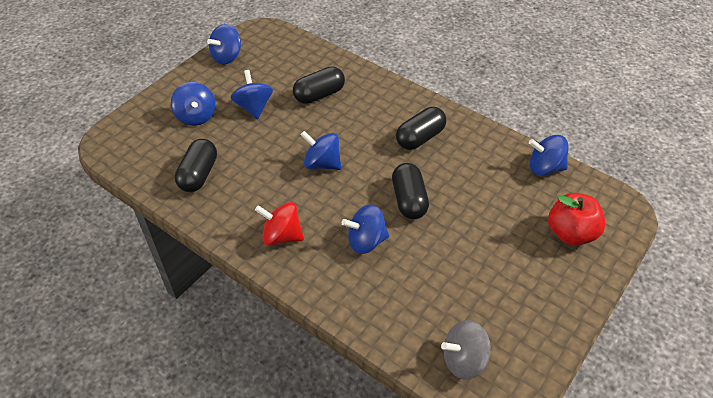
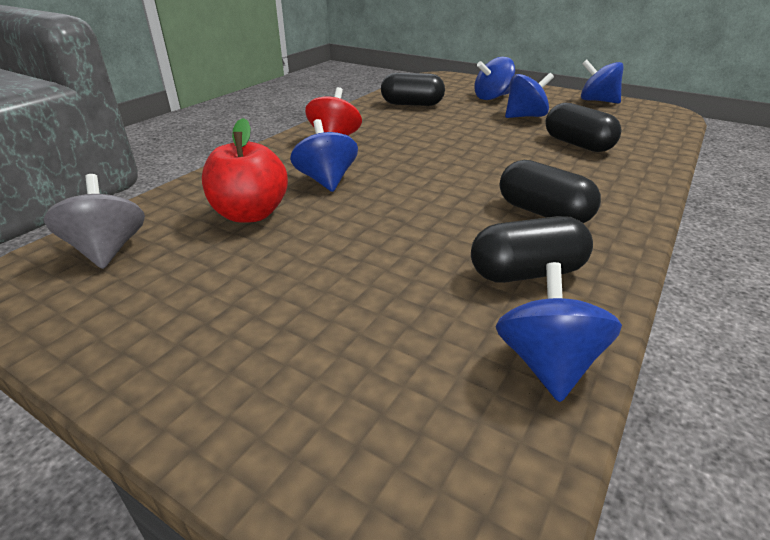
camera: 85 degrees right, 15 degrees down
blue spinning top [300,131,341,170] -> none
black capsule [392,163,429,219] -> black capsule moved to [471,216,593,283]
red apple [548,193,605,246] -> red apple moved to [202,118,288,223]

